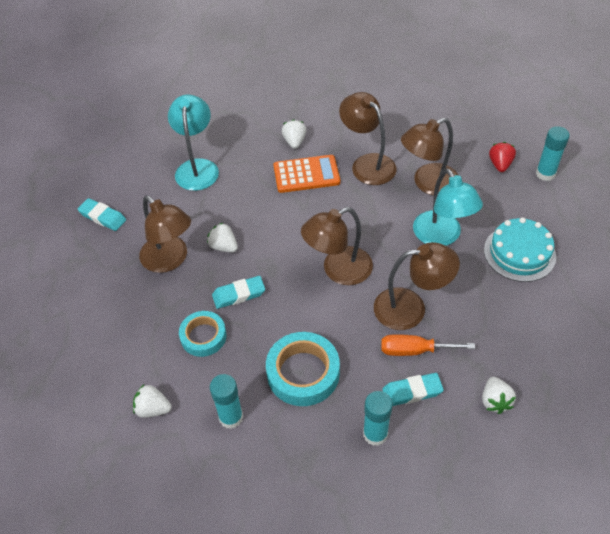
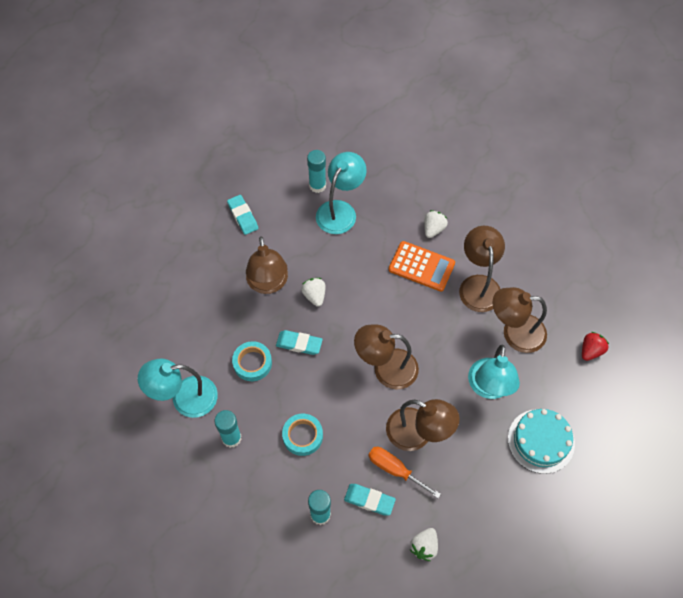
camera: 30 degrees right, 10 degrees up
white strawberry [133,385,172,418] -> turquoise lamp [138,358,218,418]
turquoise tape [266,332,340,406] -> turquoise tape [282,414,323,456], size x0.66
turquoise glue stick [536,126,570,181] -> turquoise glue stick moved to [307,150,326,193]

